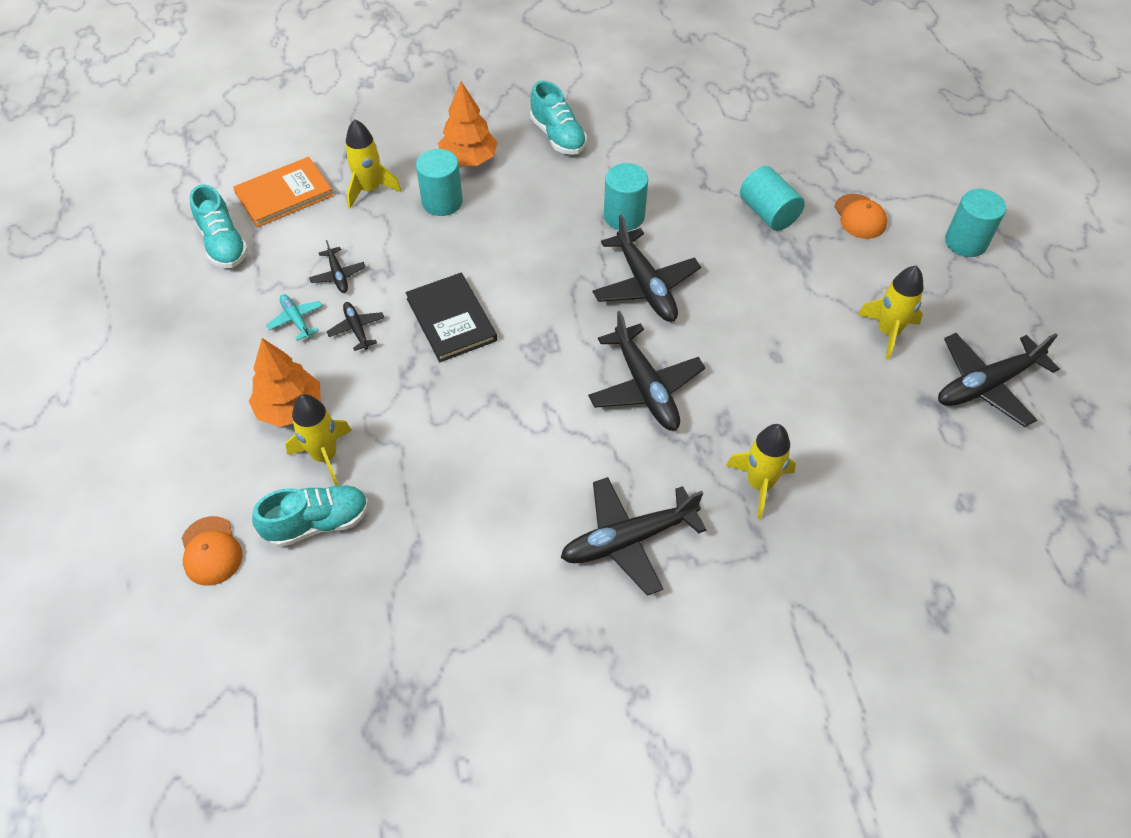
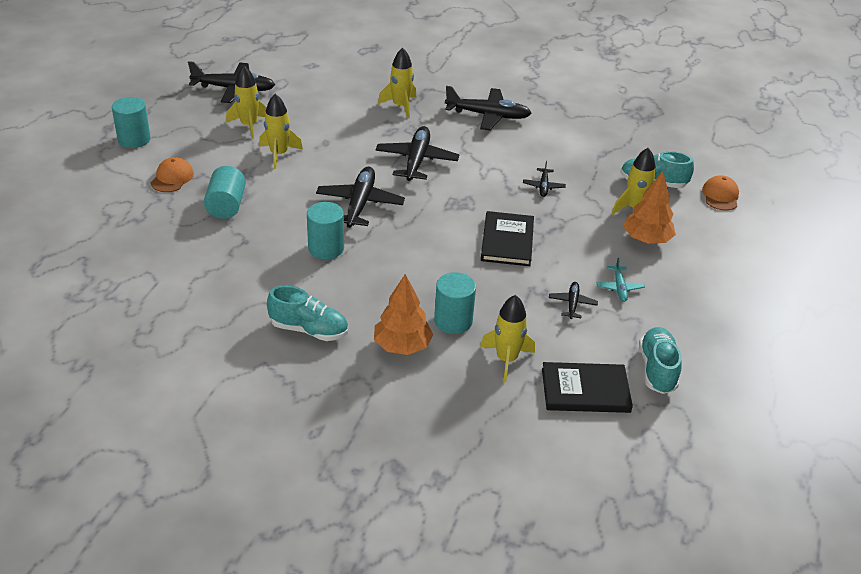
camera: 150 degrees left, 15 degrees down
orange book [233,157,334,227] -> black book [542,362,633,413]
black plane [326,302,384,351] -> black plane moved to [523,161,566,197]
turquoise shoe [530,81,587,155] -> turquoise shoe turned 105 degrees clockwise [267,285,348,341]
none -> yellow rocket [259,94,303,169]

